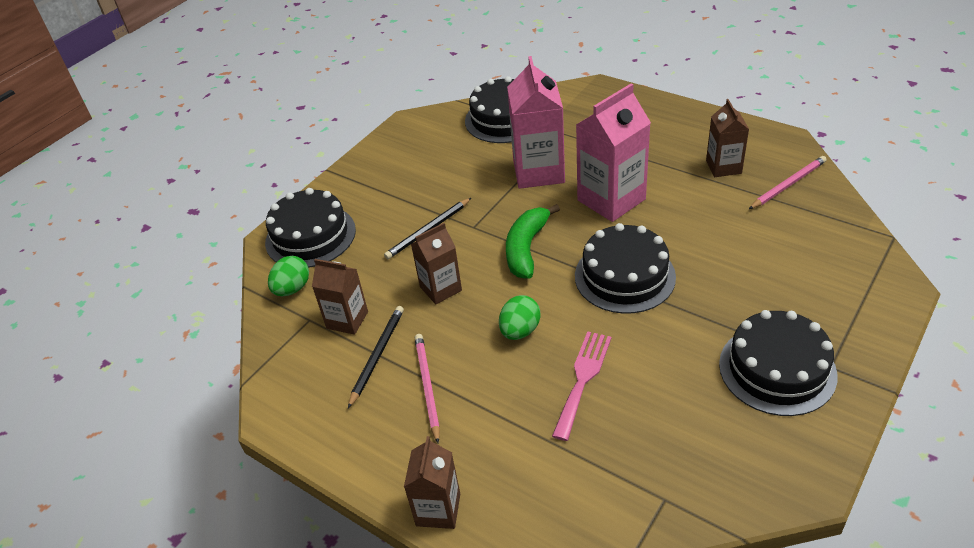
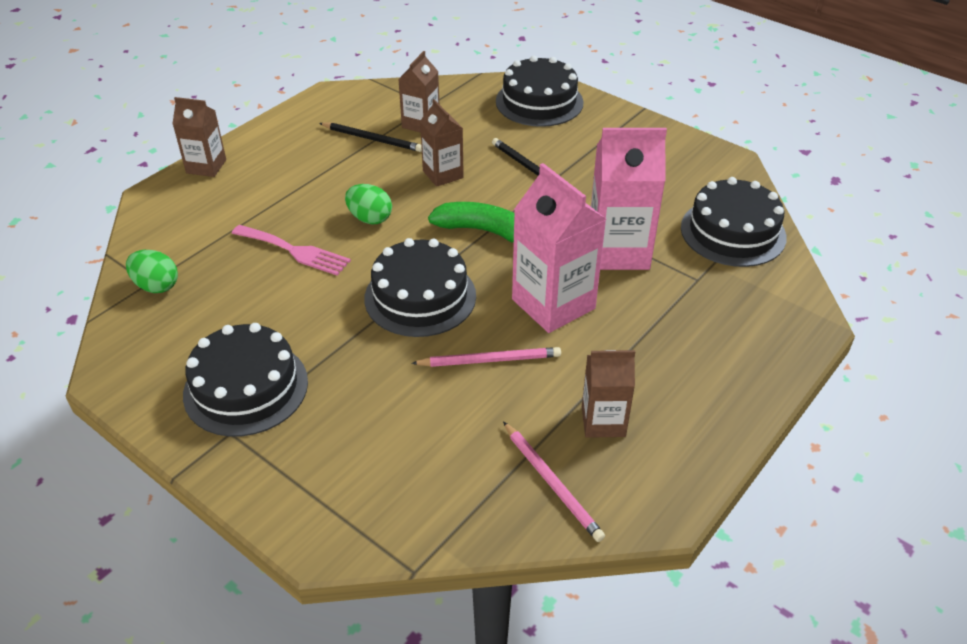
camera: 90 degrees right, 0 degrees up
green egg [268,256,309,296] -> green egg moved to [126,250,178,293]
pink pencil [415,334,440,443] -> pink pencil moved to [411,347,561,367]

